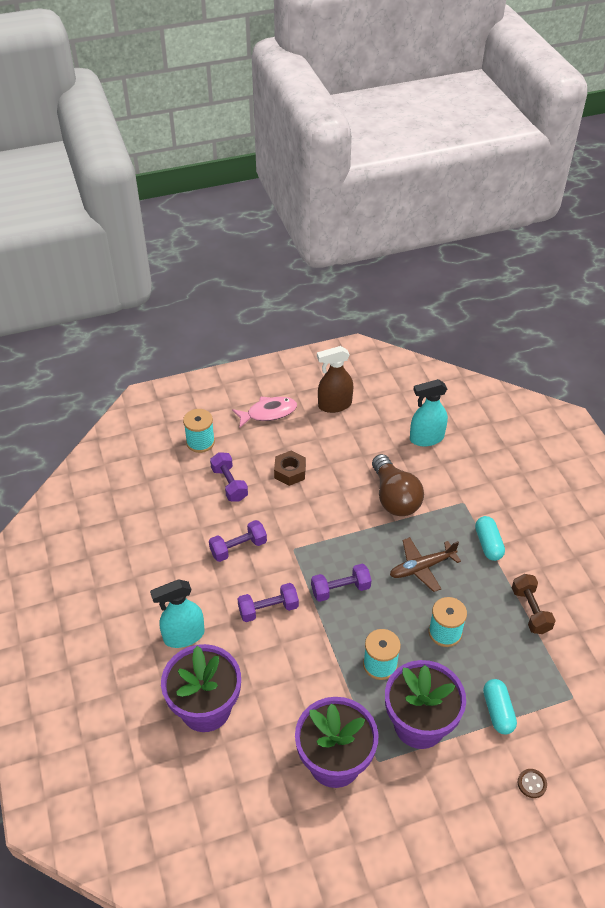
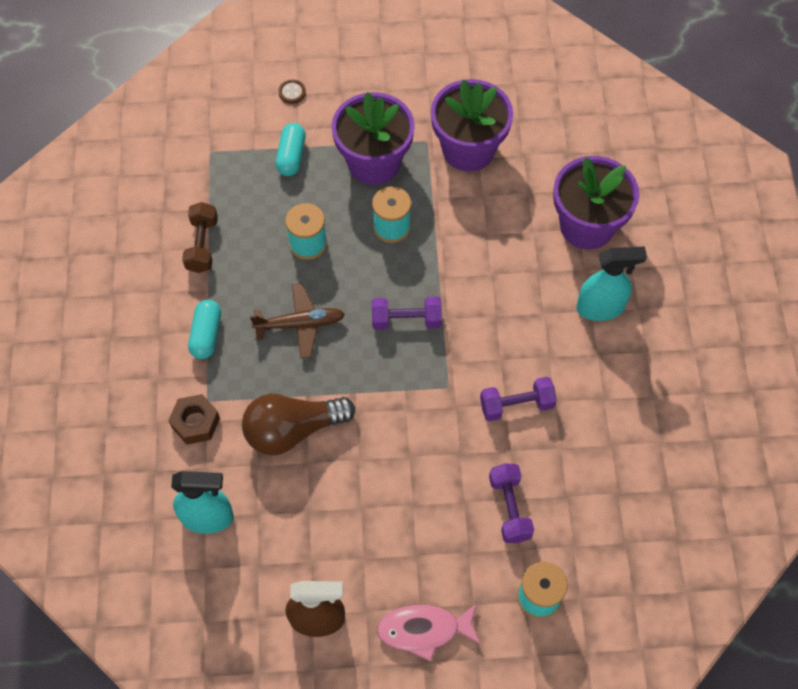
camera: 165 degrees left, 15 degrees up
purple dumbbell [238,583,299,622] -> none
brown nut [274,451,306,486] -> brown nut moved to [168,394,220,445]
brown light bulb [372,454,424,516] -> brown light bulb turned 105 degrees counterclockwise [242,394,355,455]

